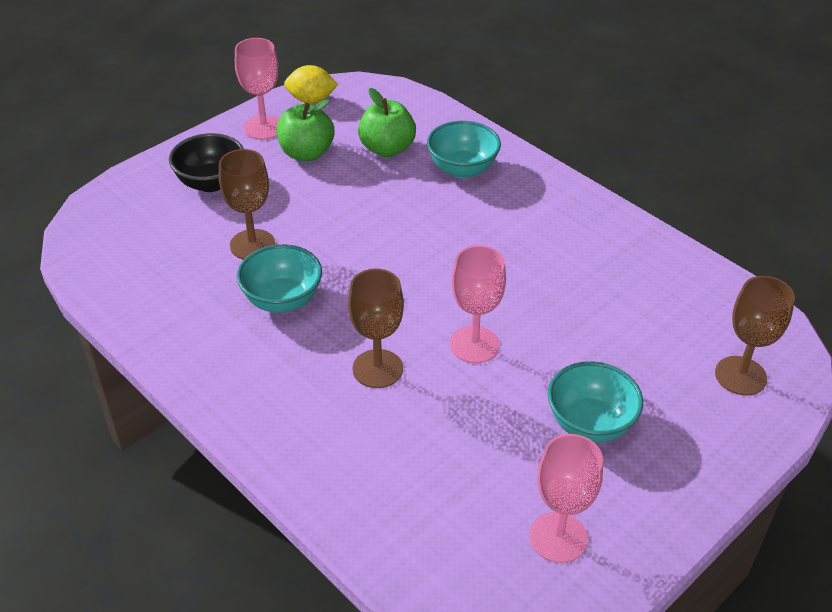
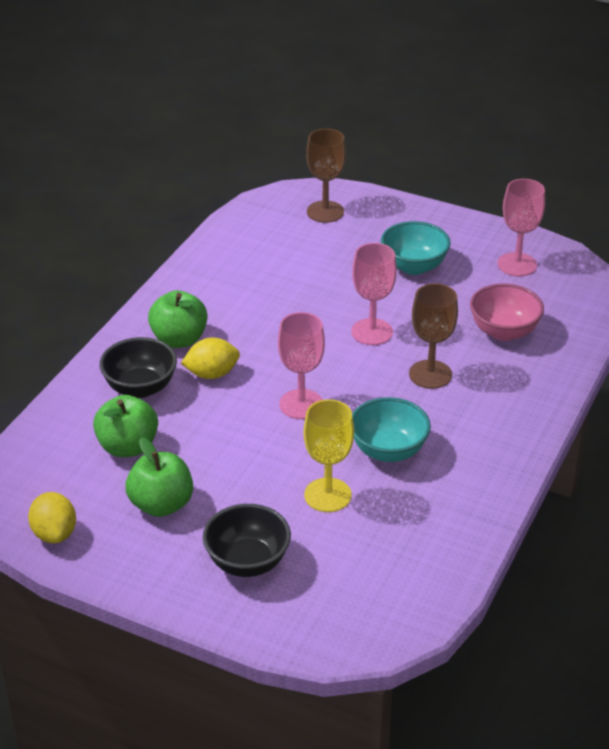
camera: 110 degrees left, 5 degrees down
brown goblet [219,149,275,260] -> yellow goblet [303,399,354,512]
pink goblet [235,38,279,140] -> pink goblet moved to [278,312,325,419]
turquoise bowl [427,121,501,178] -> black bowl [99,337,177,398]
none -> green apple [148,290,208,348]
none -> yellow lemon [181,338,240,379]
none -> pink bowl [470,283,544,341]

